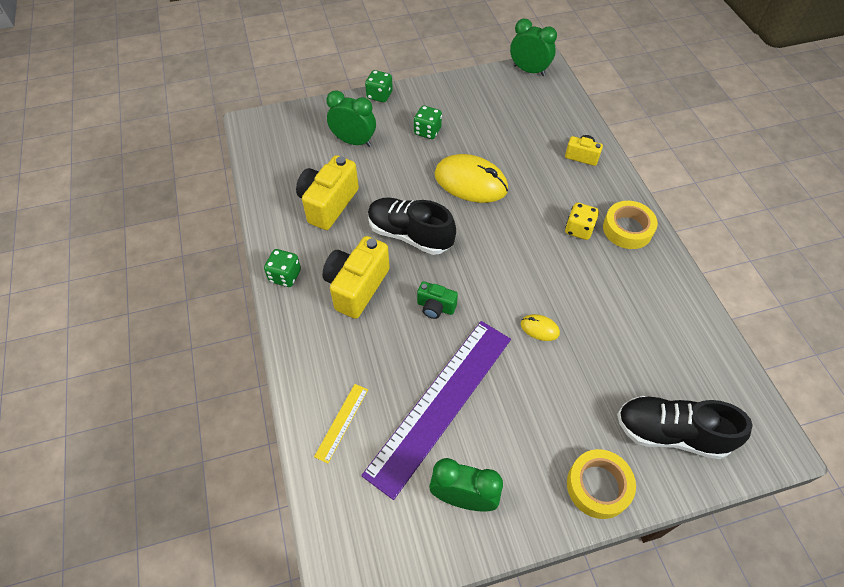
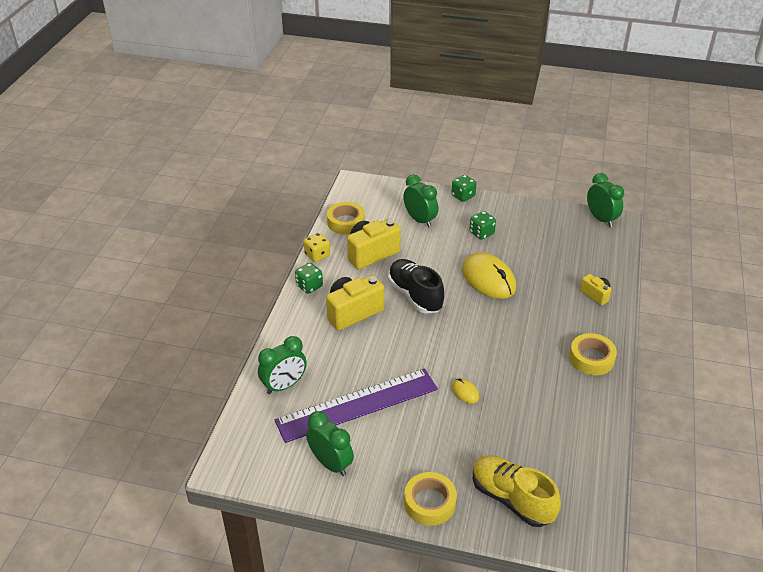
camera: 30 degrees right, 15 degrees down
yellow ruler [314,384,368,463] -> green clock [258,336,307,394]
green camera [417,281,458,319] -> none
yellow dice [565,203,599,240] -> yellow dice moved to [304,233,330,262]
black shoe [617,396,753,459] -> yellow shoe [473,455,561,527]
none -> yellow tape [327,202,365,234]

